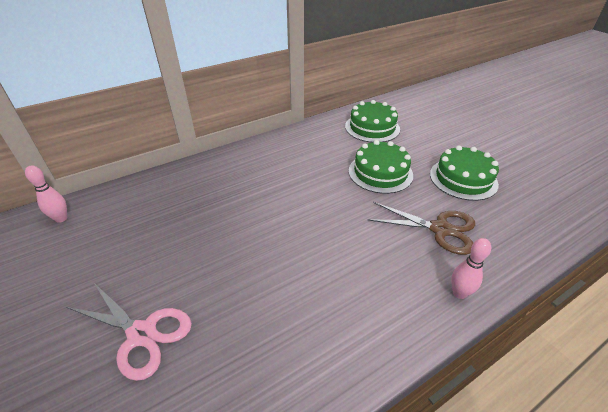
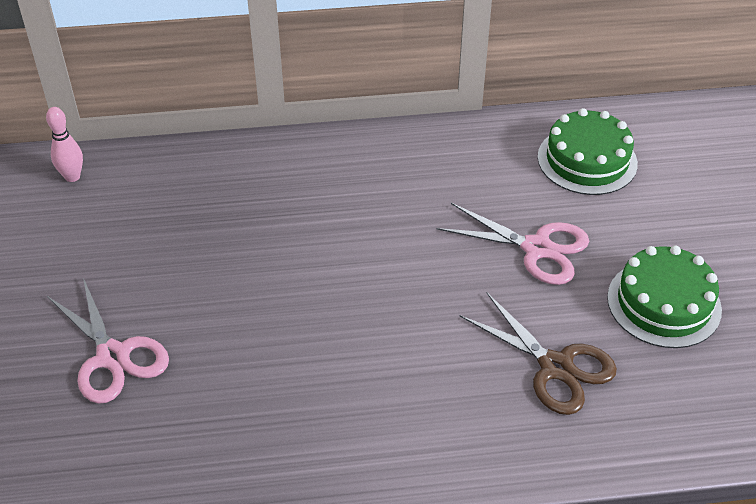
camera: 25 degrees right, 5 degrees up
green cake [349,140,413,194] -> pink scissors [437,203,589,285]
pink bowling pin [451,238,491,299] -> none

